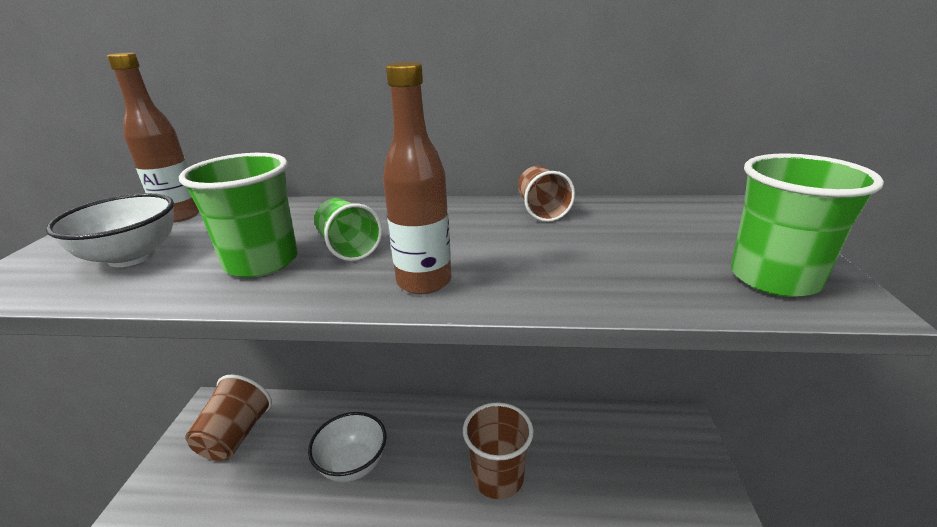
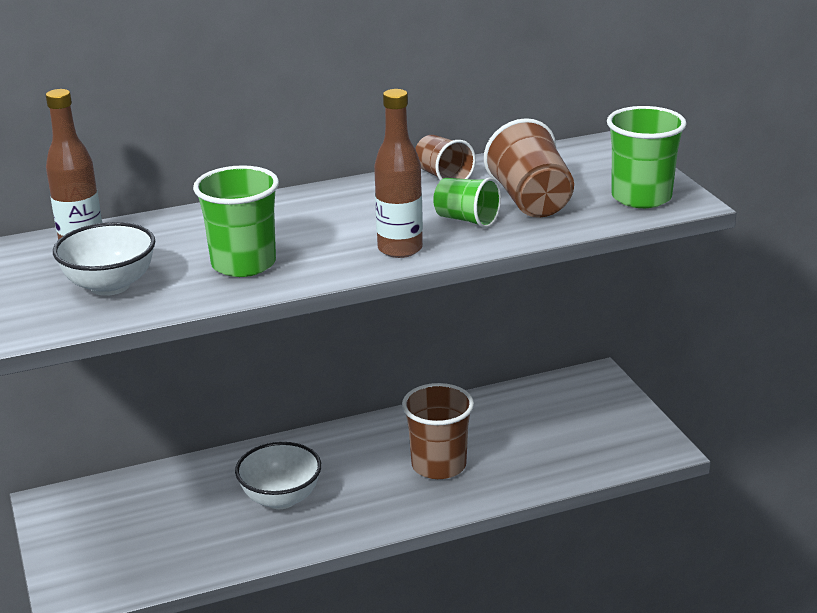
camera: 25 degrees left, 0 degrees up
brown cup [185,375,272,461] -> brown cup moved to [484,118,574,218]
green cup [314,198,382,261] -> green cup moved to [433,177,501,228]

